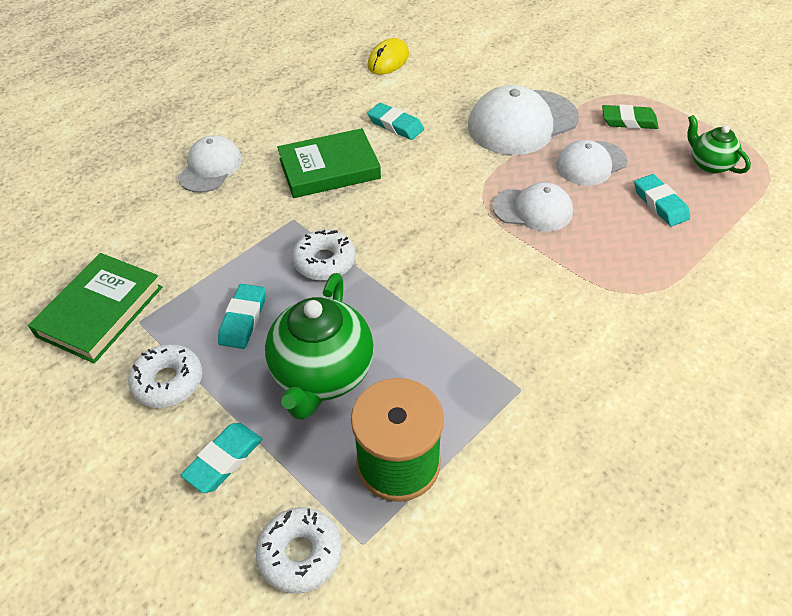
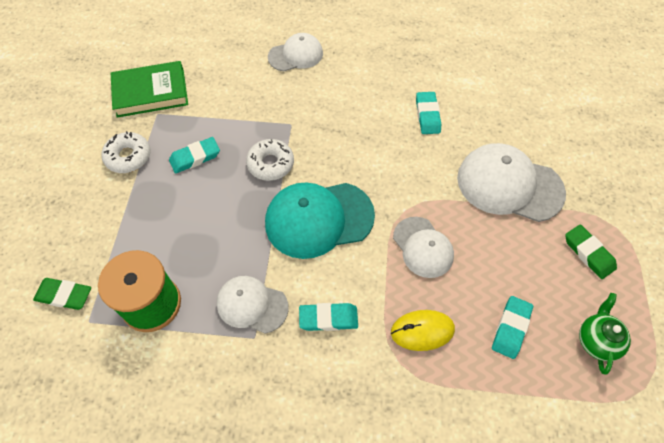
camera: 50 degrees right, 10 degrees up
turquoise eraser [181,423,262,493] -> turquoise eraser moved to [299,303,358,331]
white donut [256,507,342,594] -> green eraser [33,278,91,310]
green teapot [265,273,374,420] -> none
green book [277,128,381,198] -> none
yellow mouse [368,38,409,75] -> yellow mouse moved to [391,310,455,351]
white cap [556,140,628,186] -> white cap moved to [217,276,289,334]
none -> turquoise cap [265,182,375,259]

